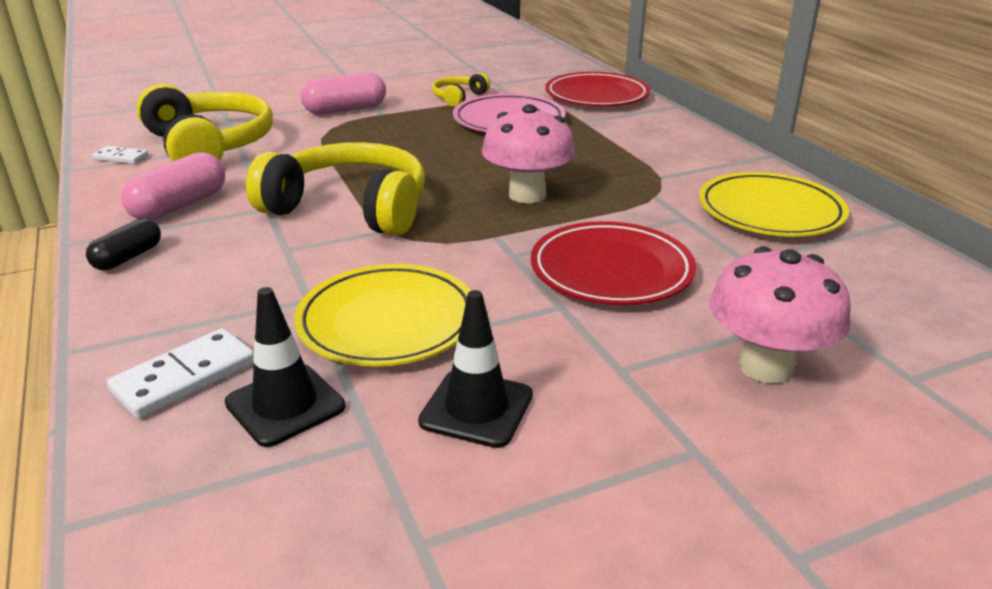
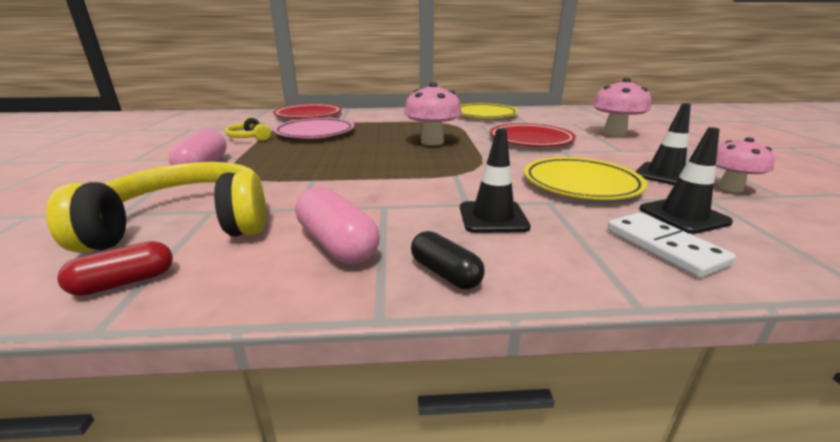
camera: 70 degrees left, 5 degrees down
white domino [92,146,149,164] -> red capsule [57,241,173,296]
yellow headphones [246,142,425,236] -> none
none -> black traffic cone [460,128,531,233]
none -> pink mushroom [716,137,775,193]

